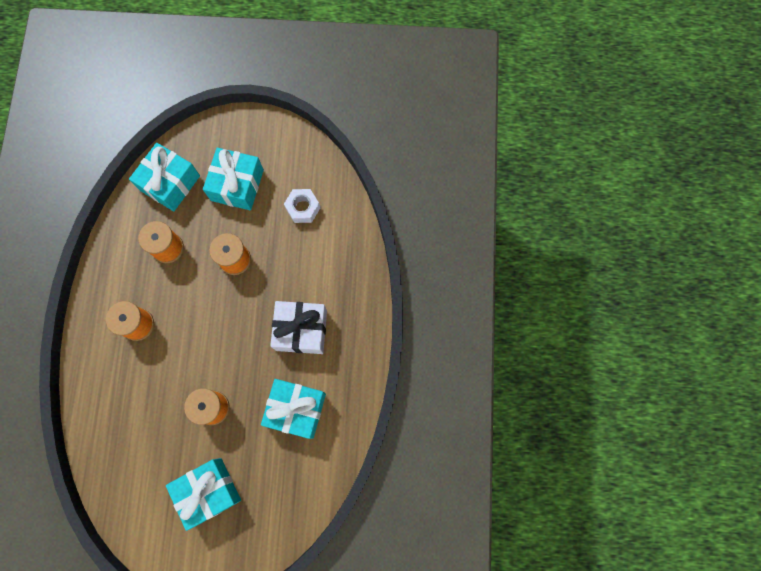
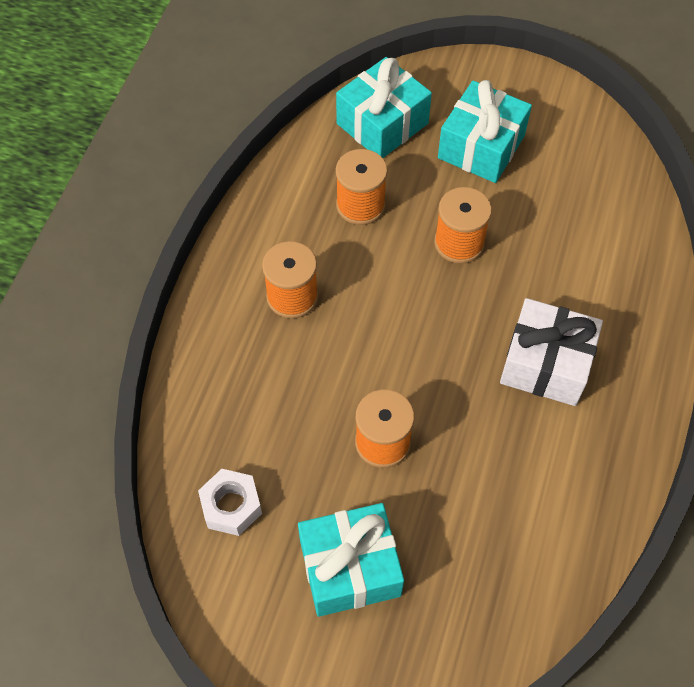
camera: 15 degrees right, 15 degrees down
turquoise gift [261,379,326,439] -> none
white nut [284,189,320,223] -> white nut moved to [198,469,262,536]

